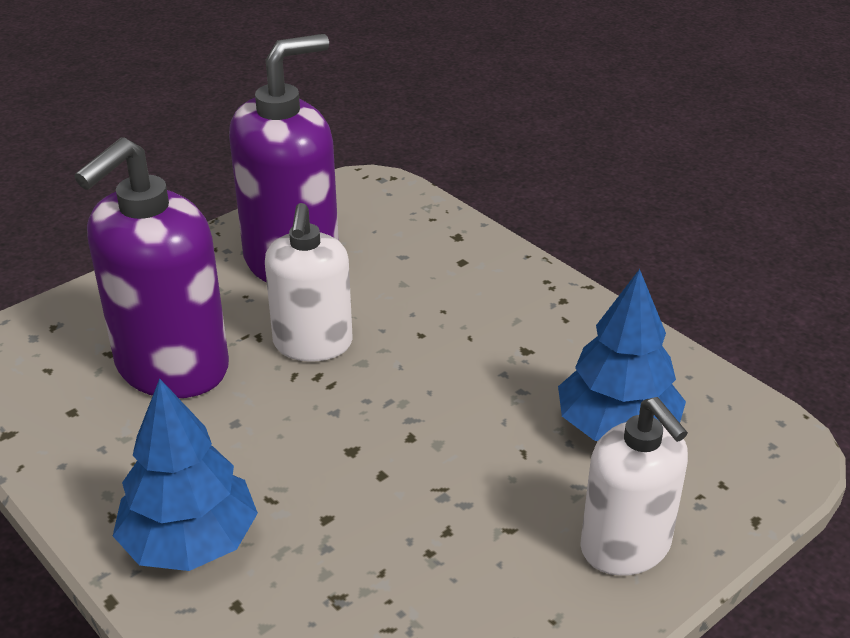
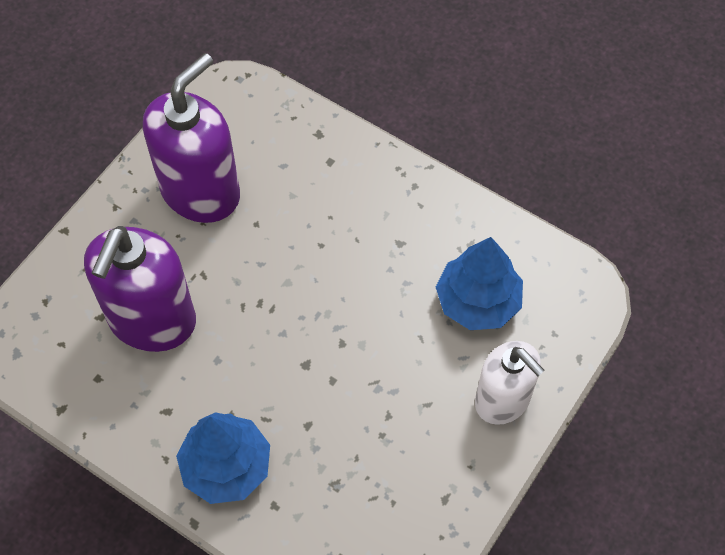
camera: 15 degrees left, 25 degrees up
white soap dispenser [265,203,353,362] -> none

